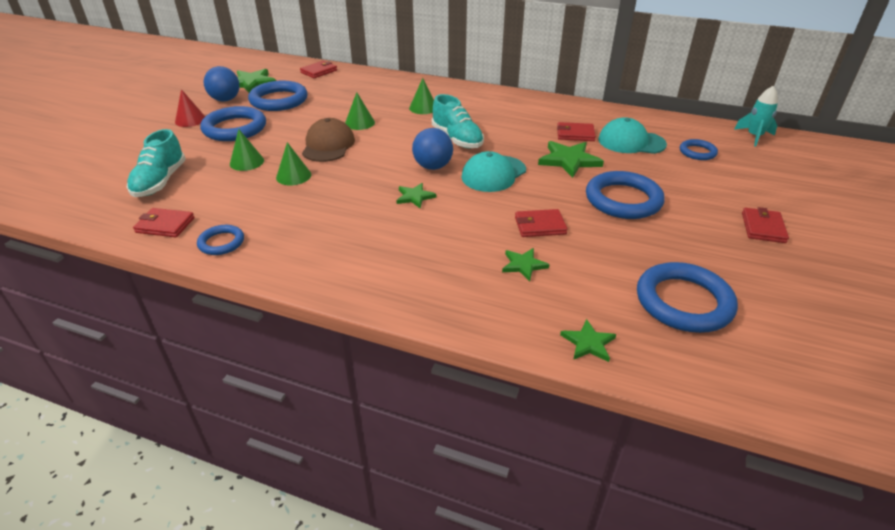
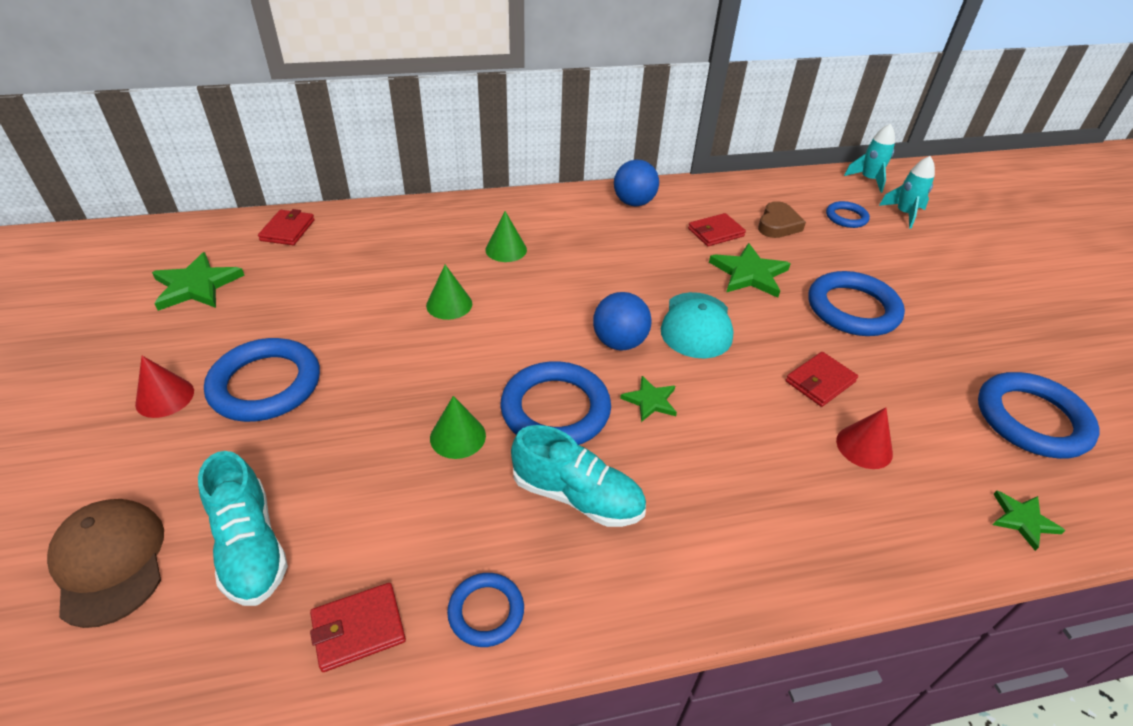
camera: 35 degrees left, 5 degrees up
blue ball [204,66,239,101] -> blue ball moved to [614,160,659,206]
green cone [230,129,264,171] -> none
blue ring [248,81,308,111] -> blue ring moved to [500,361,611,445]
brown cap [302,118,355,162] -> brown cap moved to [47,499,164,628]
turquoise shoe [432,94,484,148] -> turquoise shoe moved to [511,425,646,527]
green star [502,248,550,281] -> red cone [836,407,893,469]
turquoise cap [598,117,667,154] -> brown heart [758,201,806,238]
red wallet [742,207,789,243] -> none
none -> turquoise rocket [879,156,935,229]

